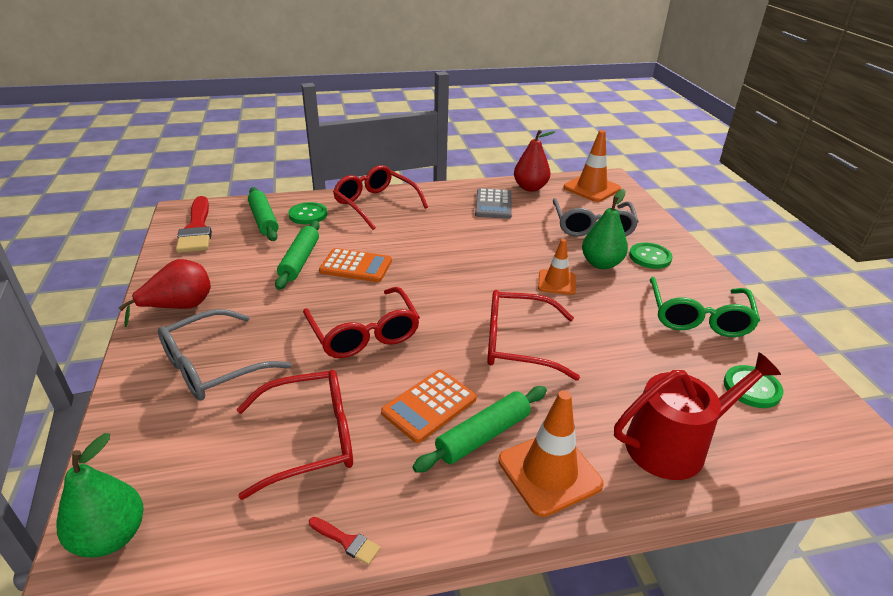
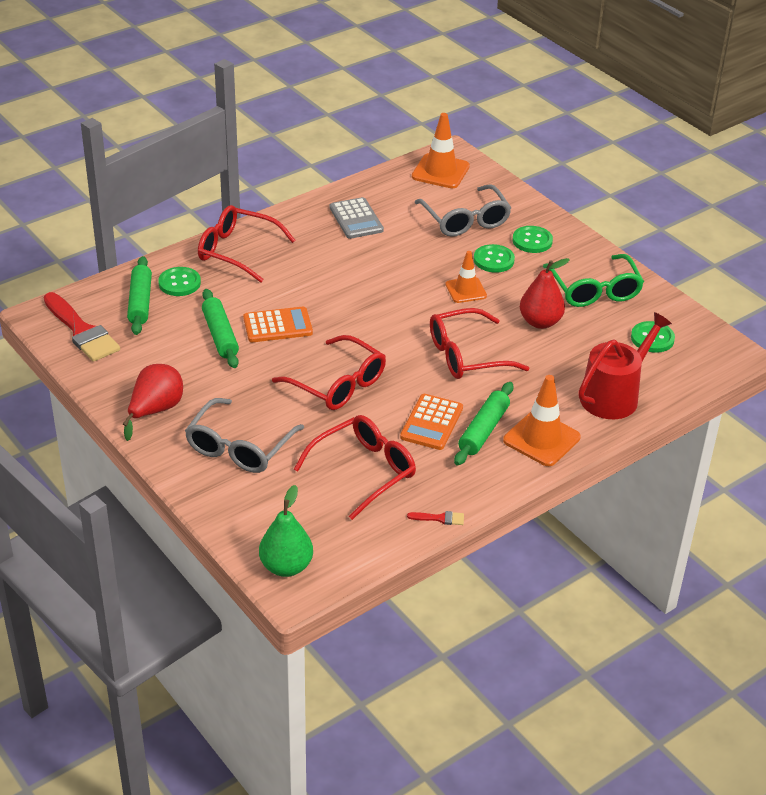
camera: 25 degrees left, 5 degrees up
green rolling pin [248,187,279,241] -> green rolling pin turned 45 degrees clockwise [127,256,152,335]
red pear [514,130,556,192] -> red pear moved to [520,258,570,329]
green pear [582,189,628,269] -> green button [474,244,515,273]

